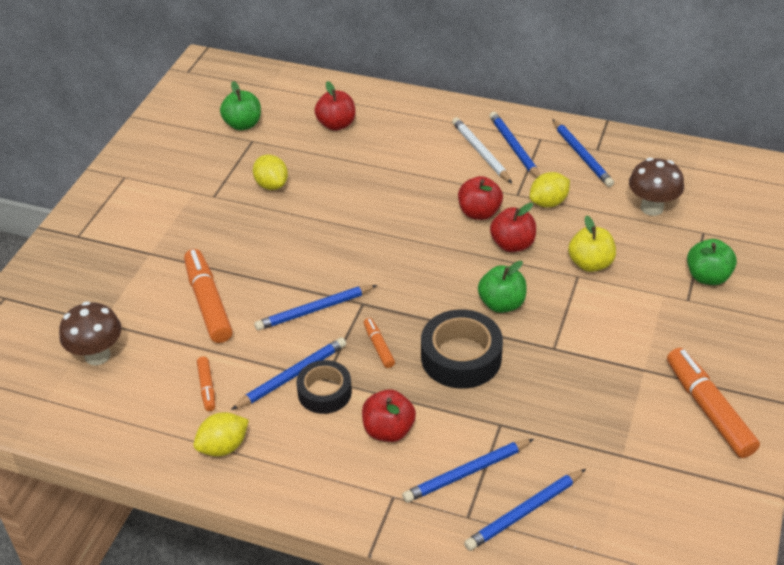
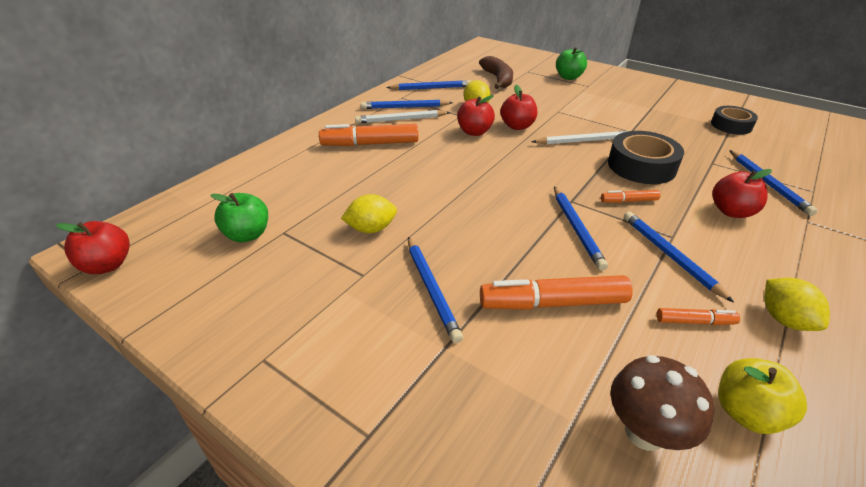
camera: 75 degrees left, 5 degrees down
black tape [296,360,352,414] -> black tape moved to [711,106,758,135]
red apple [314,81,355,131] -> red apple moved to [56,221,130,274]
blue pencil [464,469,586,551] -> blue pencil moved to [408,237,463,343]
green apple [478,261,527,313] -> white pencil [531,130,629,144]
yellow apple [568,215,616,272] -> yellow apple moved to [718,358,807,434]
brown mushroom [629,158,684,216] -> brown banana [479,56,513,89]
orange marker [667,348,760,458] -> orange marker moved to [319,124,418,146]

